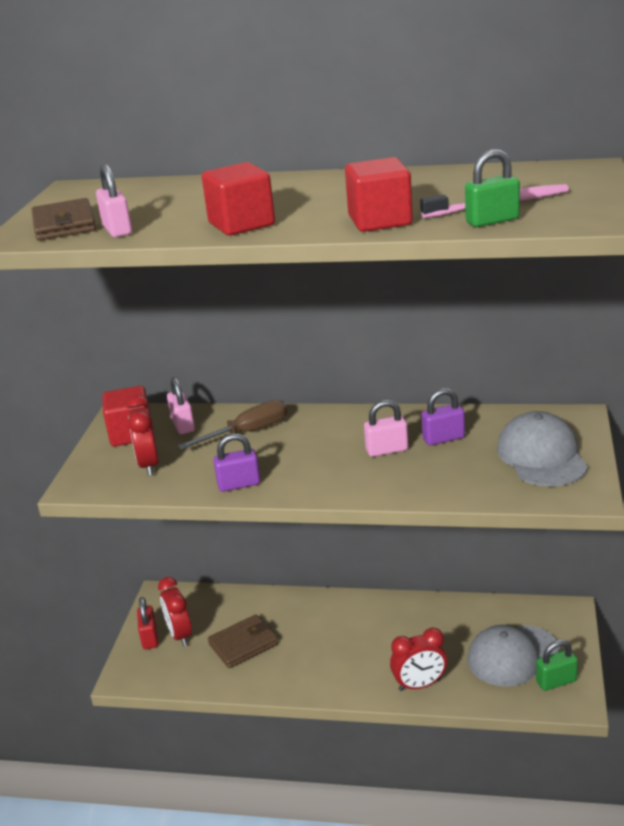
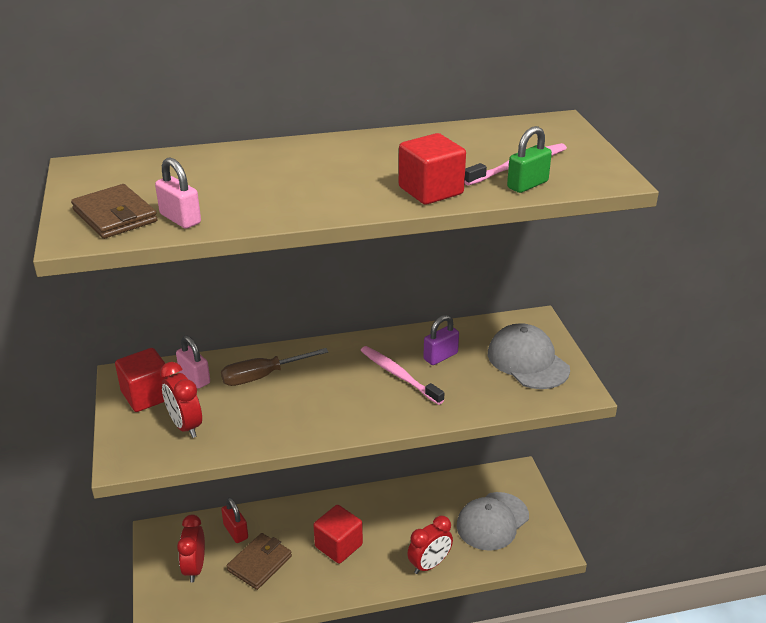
camera: 25 degrees left, 5 degrees up
red padlock [137,597,158,649] -> red padlock moved to [221,497,248,543]
red clock [158,577,192,646] -> red clock turned 45 degrees clockwise [177,515,205,582]
brown screwdriver [178,400,287,450] -> brown screwdriver turned 150 degrees counterclockwise [221,348,329,386]
red cube [202,162,275,236] -> red cube moved to [313,505,363,564]
purple padlock [213,433,261,492] -> none
pink padlock [364,400,408,457] -> pink toothbrush [360,346,444,405]
green padlock [536,639,578,691] -> none

